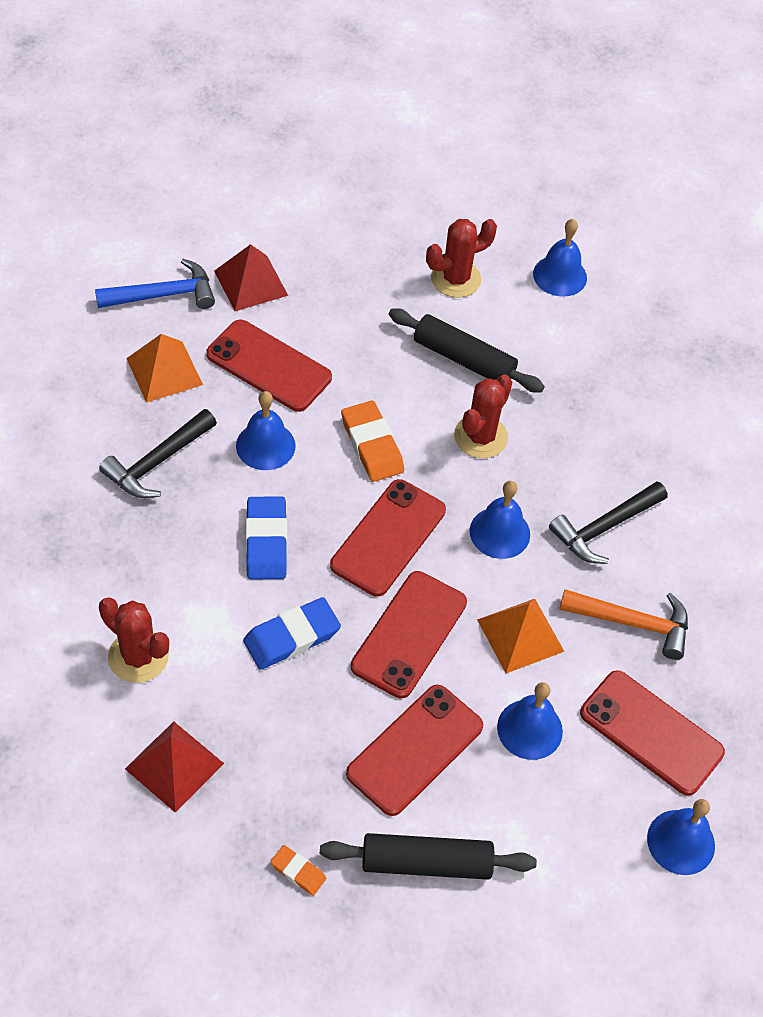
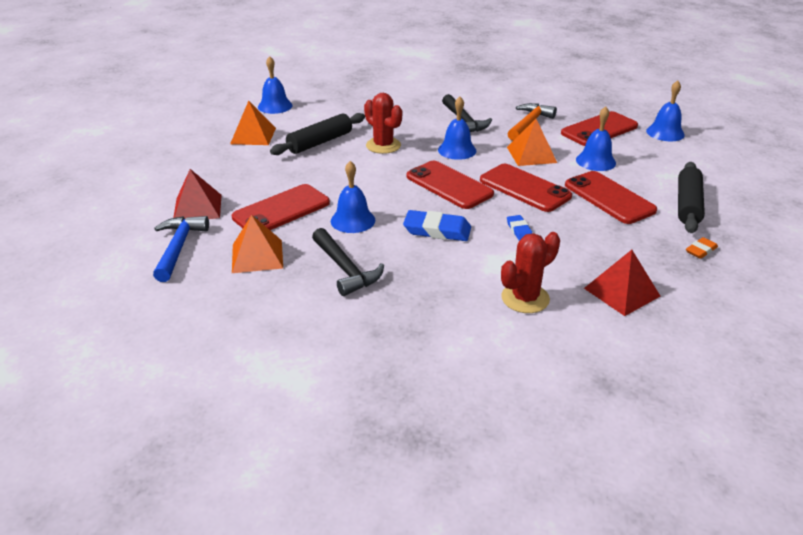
camera: 70 degrees left, 20 degrees down
blue eraser [243,597,341,670] -> blue eraser [507,215,533,241], size x0.54
orange eraser [341,401,404,482] -> none
red cactus [426,219,497,298] -> orange pyramid [230,101,276,145]

